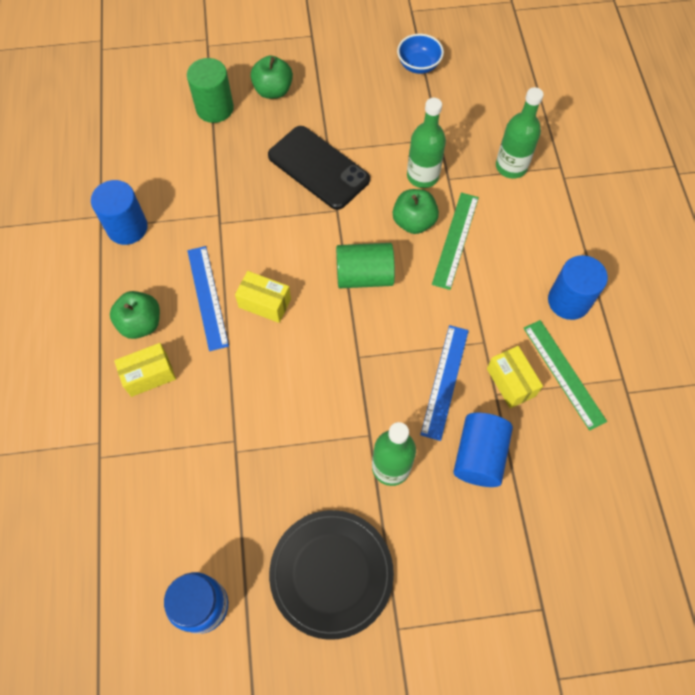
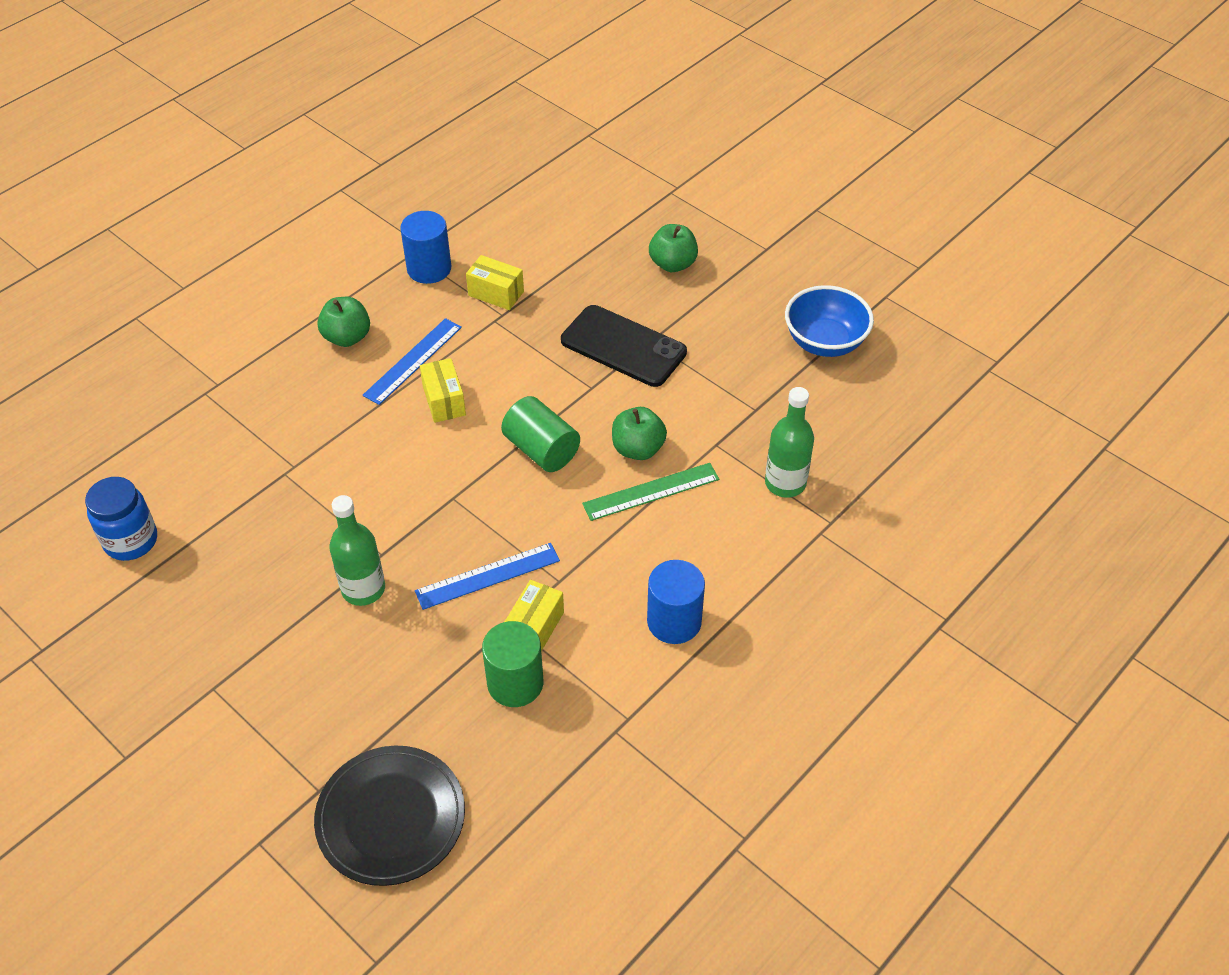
camera: 50 degrees right, 15 degrees down
yellow box [114,343,176,397] -> yellow box moved to [466,255,524,310]
green cylinder [187,58,234,123] -> green cylinder moved to [482,621,543,707]
black phone [268,126,370,210] -> black phone turned 60 degrees counterclockwise [561,305,687,387]
black plate [269,510,394,640] -> black plate moved to [314,746,465,886]
blue bowl [397,34,444,74] -> blue bowl [785,285,874,357], size x1.50
green bottle [407,98,446,188] -> none
blue cylinder [453,413,513,487] -> none
green ruler [523,320,607,431] -> none

